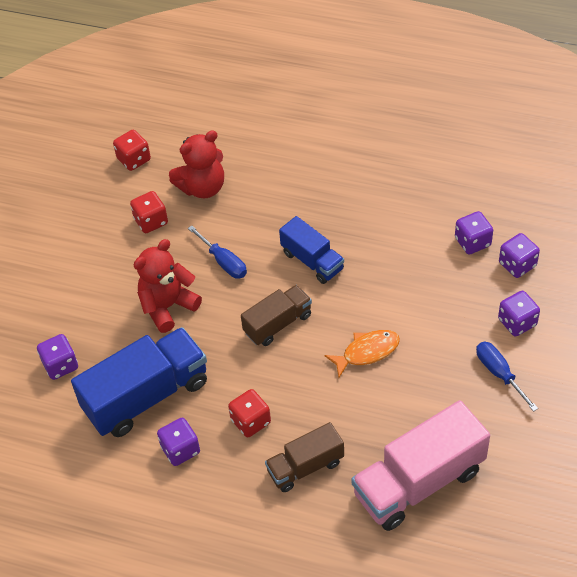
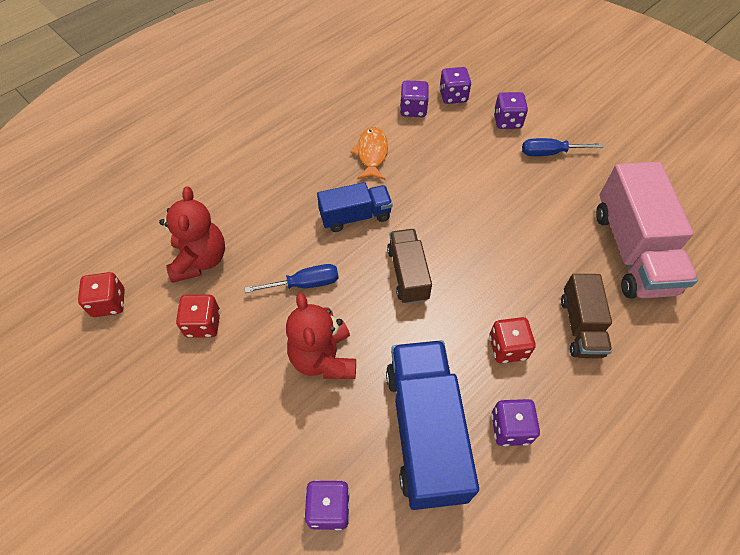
camera: 65 degrees left, 5 degrees up
orange fish [324,330,400,378] -> orange fish moved to [350,127,388,180]

